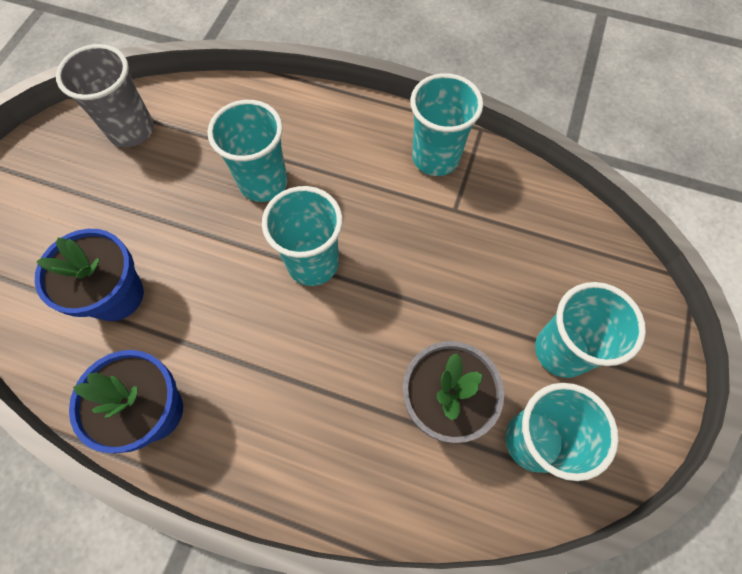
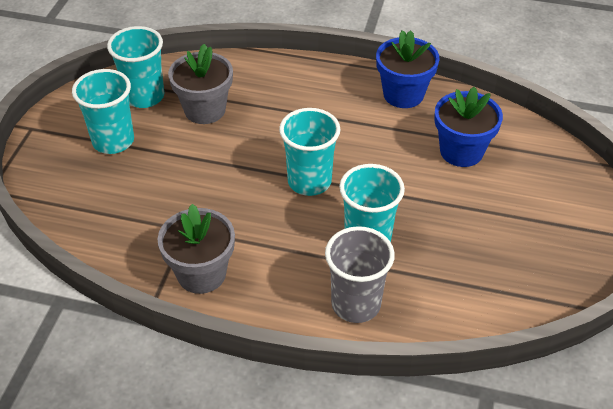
camera: 175 degrees right, 20 degrees down
grey cup [56,44,154,147] -> grey cup moved to [325,226,395,323]
turquoise cup [410,73,483,176] -> grey flower pot [158,204,235,294]

